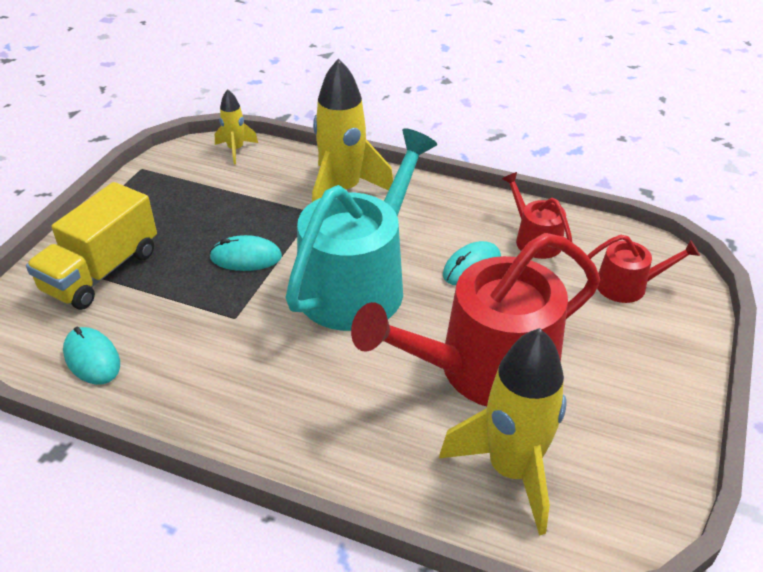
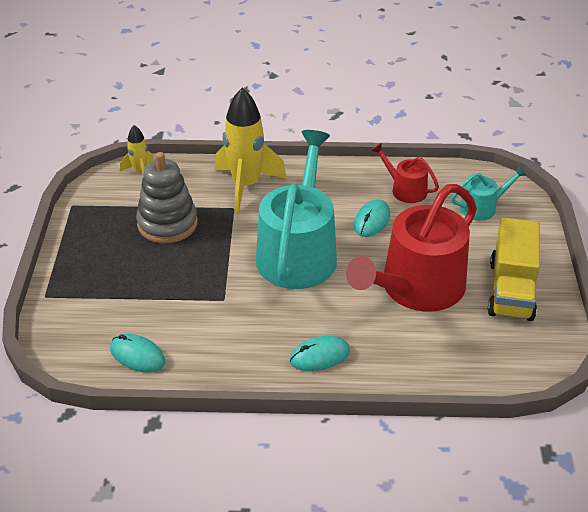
camera: 20 degrees left, 0 degrees up
yellow truck [26,182,157,310] -> yellow truck moved to [488,217,540,321]
turquoise mouse [209,235,282,271] -> turquoise mouse moved to [289,336,350,371]
yellow rocket [439,328,566,536] -> none
red watering can [587,235,700,303] -> turquoise watering can [451,166,527,221]
none -> grey stacking toy [136,152,198,243]

